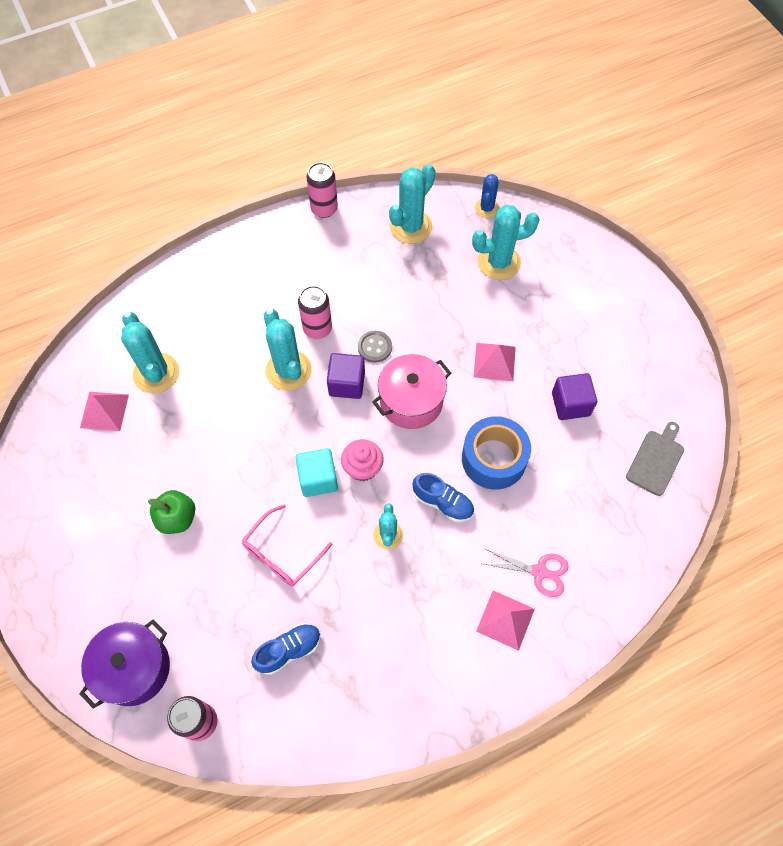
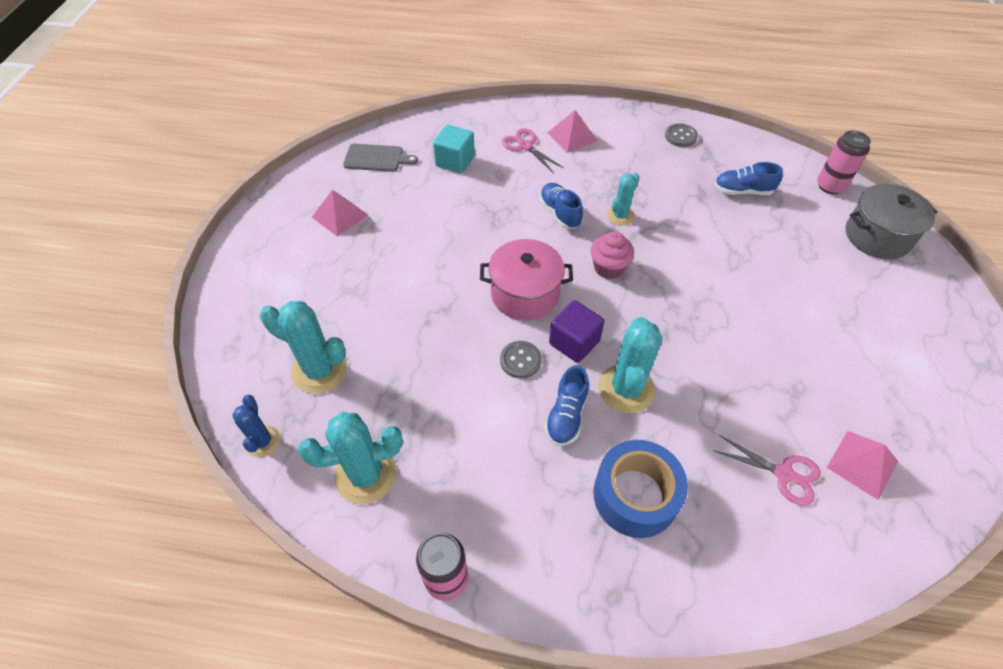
camera: 145 degrees left, 10 degrees down
purple pot [79,620,170,709] -> grey pot [846,184,937,259]
turquoise cactus [121,312,179,393] -> pink scissors [713,435,821,506]
green apple [148,490,195,534] -> none
pink glasses [241,504,332,587] -> none
turquoise cube [296,448,338,497] -> turquoise cube moved to [433,125,475,173]
pink can [298,286,332,339] -> blue shoe [545,365,589,446]
blue tape [462,416,531,490] -> blue tape moved to [593,440,688,538]
pink pyramid [474,343,516,381] -> pink pyramid moved to [312,190,368,237]
blue cactus [475,174,499,218] -> blue cactus turned 60 degrees counterclockwise [232,395,281,458]
purple cube [552,373,597,420] -> none
grey cutting board [626,422,684,496] -> grey cutting board turned 150 degrees counterclockwise [343,144,418,172]
none -> grey button [665,123,698,147]

